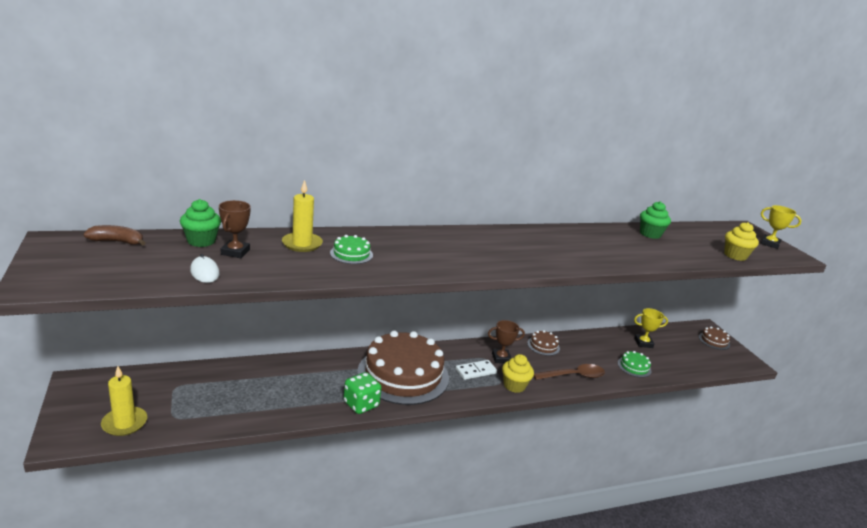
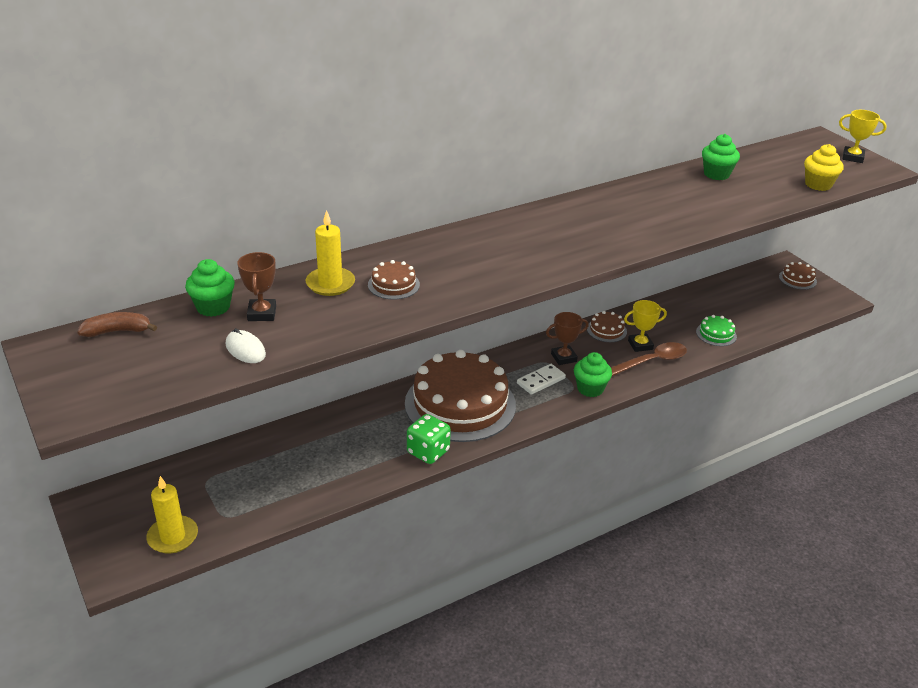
camera: 10 degrees left, 10 degrees up
green cake [330,235,373,264] -> brown cake [368,260,420,299]
yellow cupcake [502,354,534,393] -> green cupcake [574,352,612,397]
yellow trophy [634,308,668,348] -> yellow trophy moved to [624,300,667,352]

